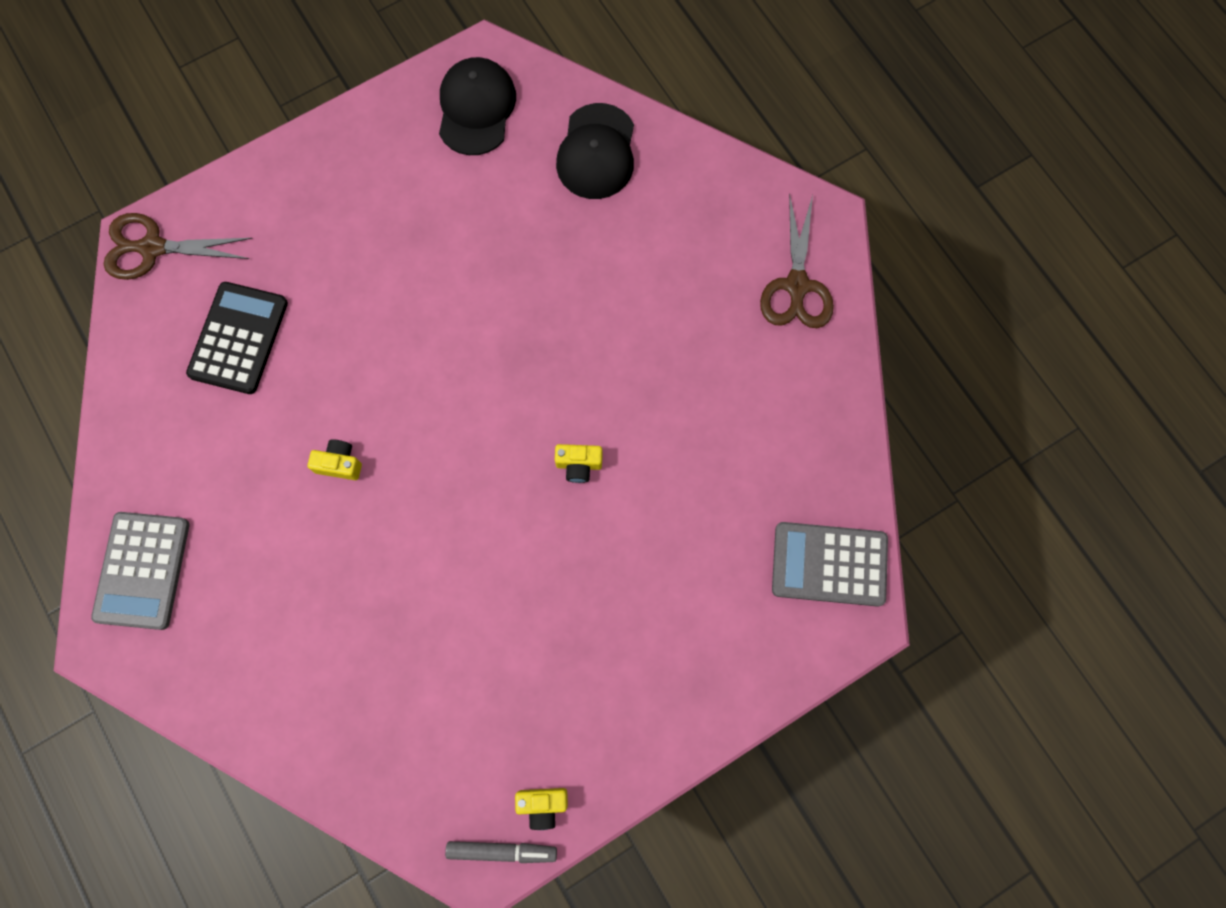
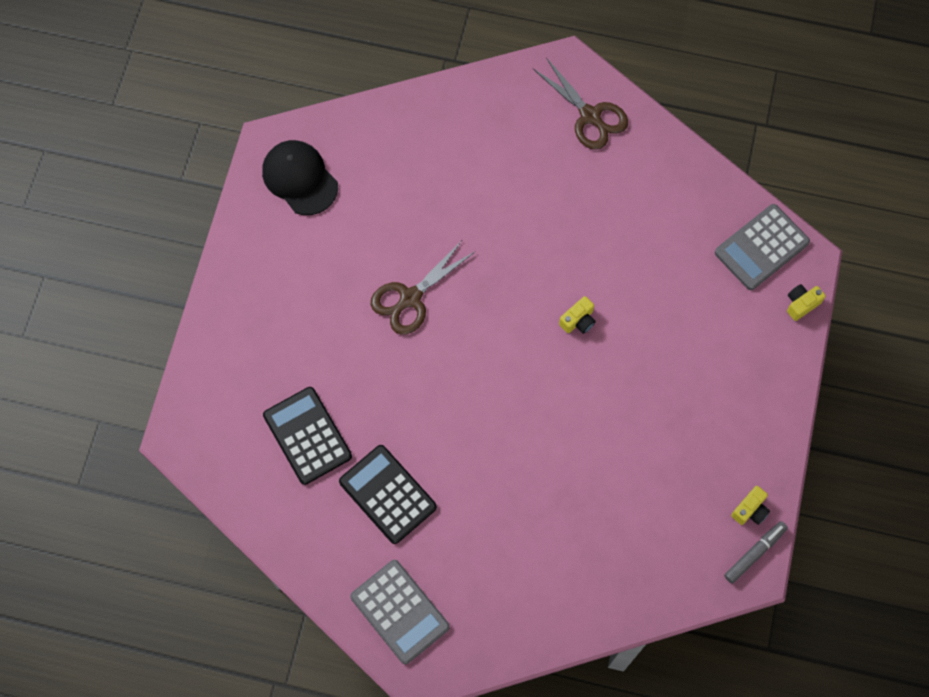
camera: 45 degrees left, 5 degrees down
brown scissors [104,213,253,280] -> brown scissors moved to [371,240,475,335]
yellow camera [308,439,362,480] -> yellow camera moved to [787,284,826,321]
black cap [556,103,634,199] -> none
none -> black calculator [339,445,437,544]

